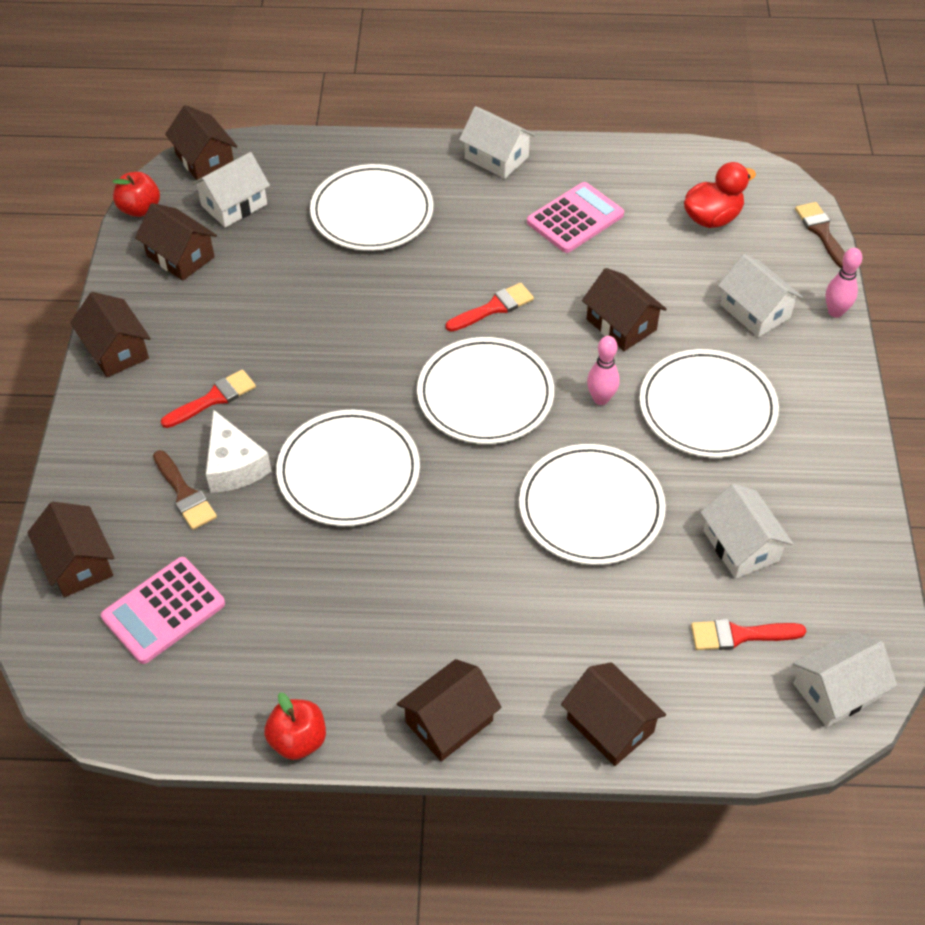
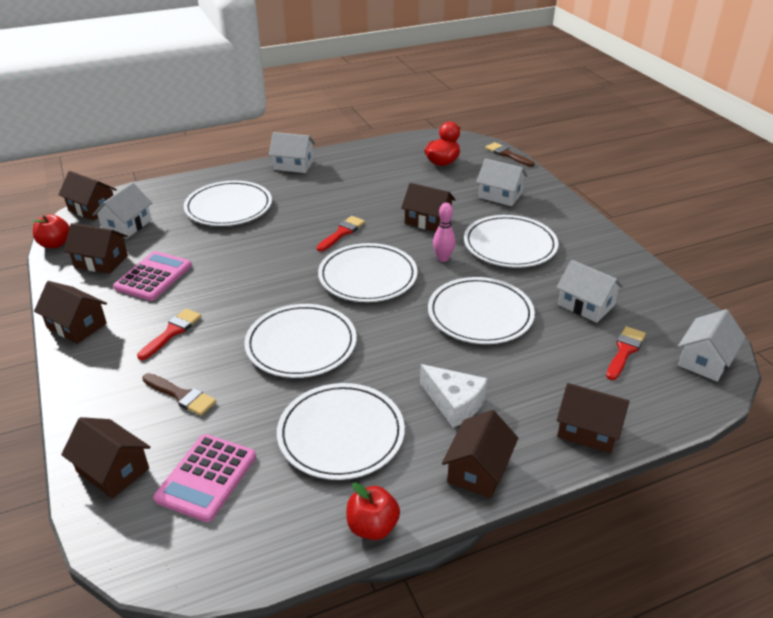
camera: 25 degrees left, 15 degrees down
white cheese [206,409,271,493] -> white cheese moved to [420,364,488,428]
pink calculator [527,182,624,253] -> pink calculator moved to [113,251,192,301]
red brush [691,619,806,650] -> red brush turned 150 degrees clockwise [606,326,646,380]
pink bowling pin [825,248,862,318] -> none
none -> white plate [277,383,405,480]

